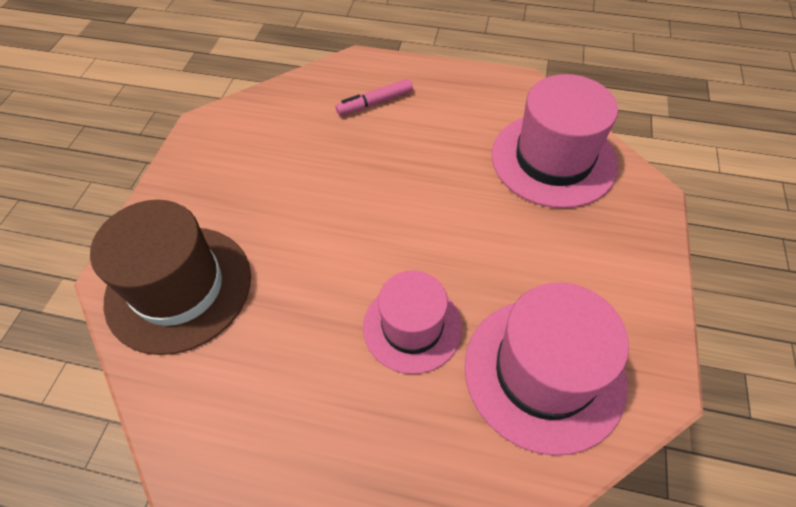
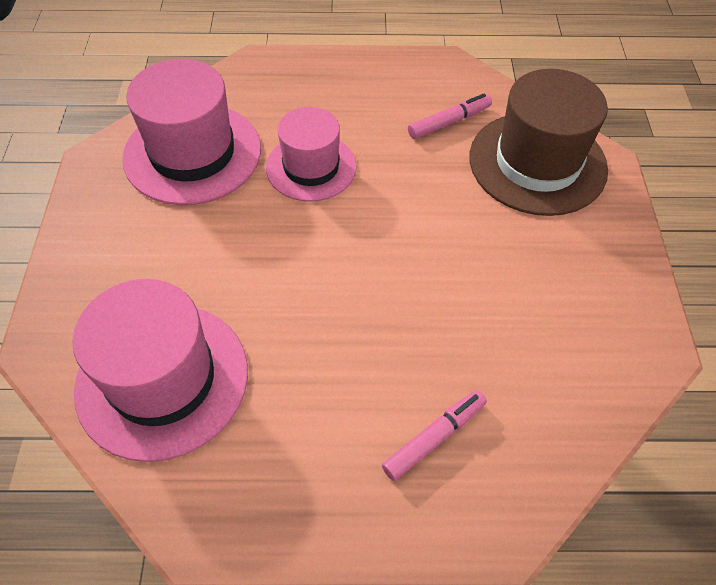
camera: 165 degrees right, 0 degrees up
none -> pink marker [408,94,492,139]

